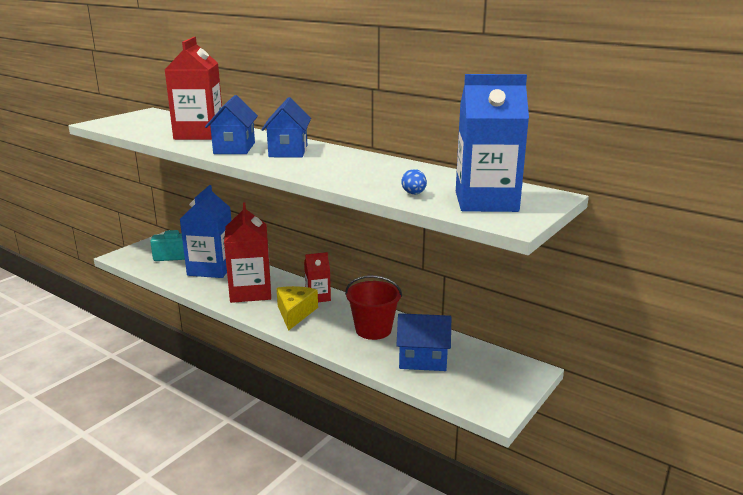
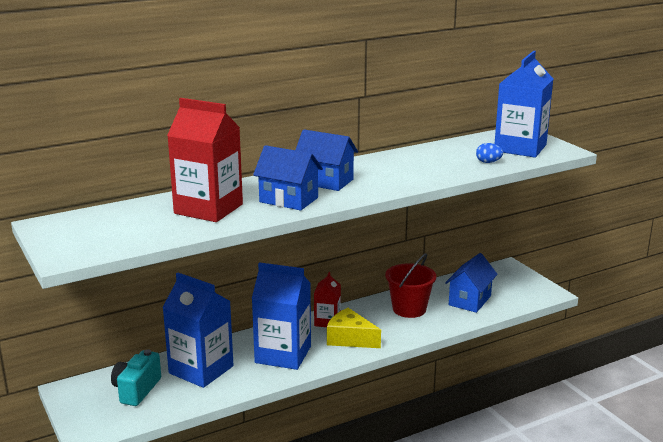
camera: 65 degrees left, 0 degrees up
red carton [224,203,271,303] -> blue carton [252,262,311,370]

